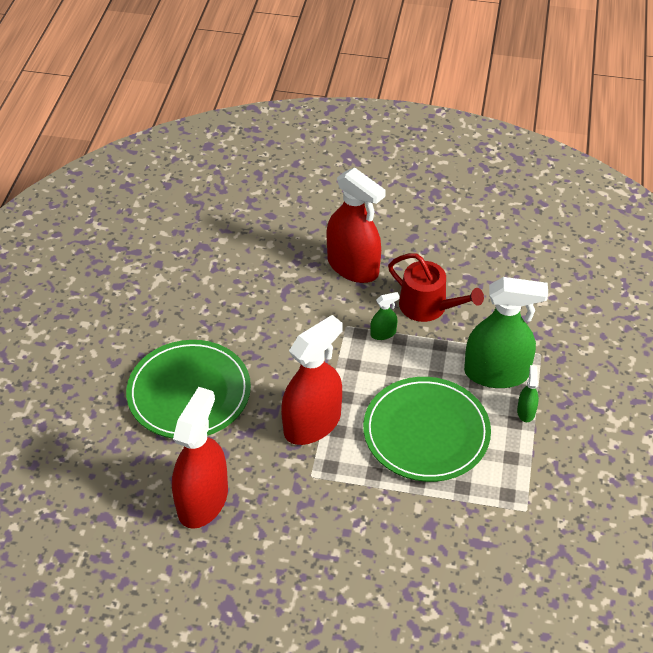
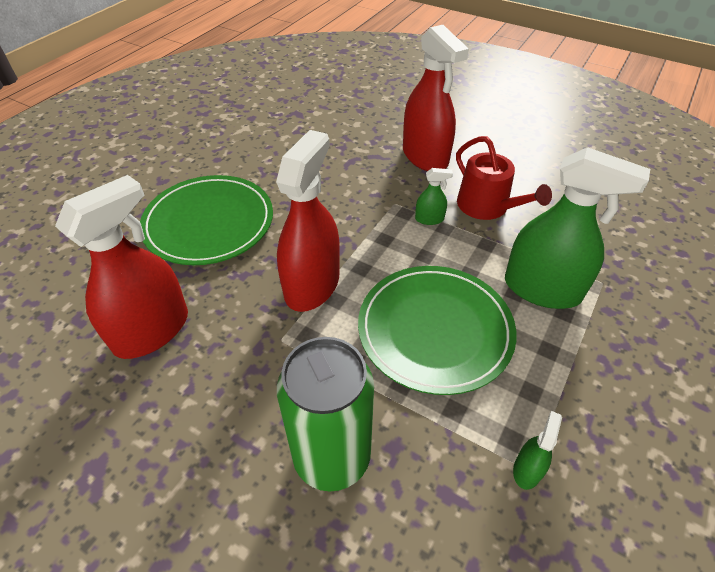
camera: 20 degrees right, 0 degrees up
red spray bottle [281,315,343,445] -> red spray bottle turned 45 degrees counterclockwise [276,130,340,312]
green spray bottle [517,365,539,422] -> green spray bottle moved to [513,411,562,490]
none -> green can [277,337,374,491]

